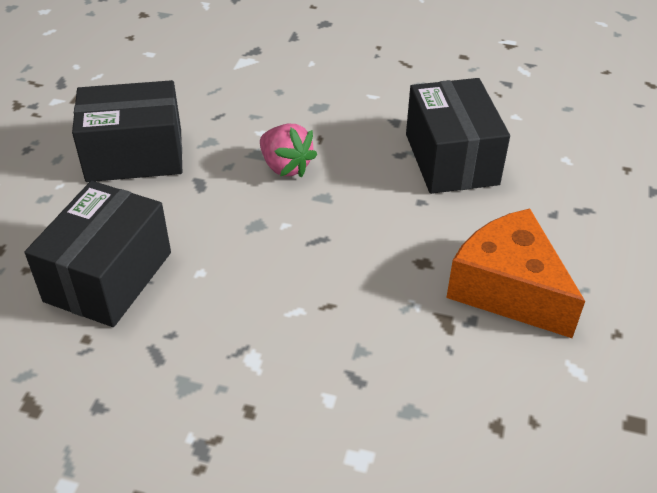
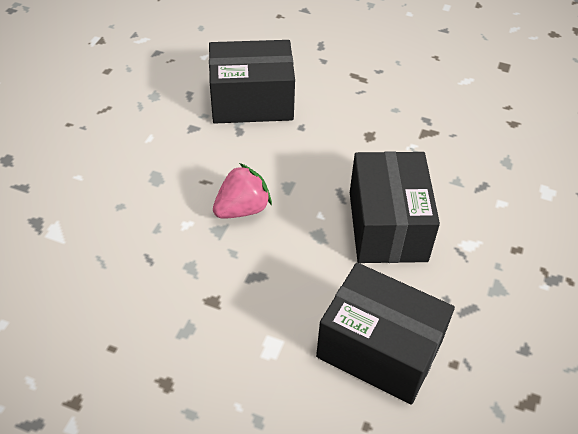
camera: 85 degrees left, 5 degrees up
black box [72,80,182,182] -> black box moved to [350,151,440,263]
orange cheese [446,209,585,338] -> none

